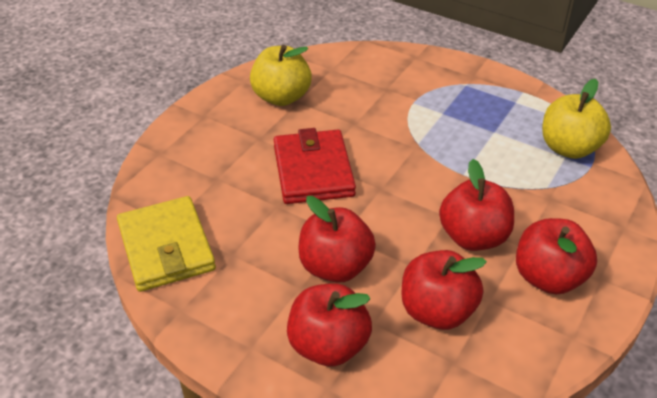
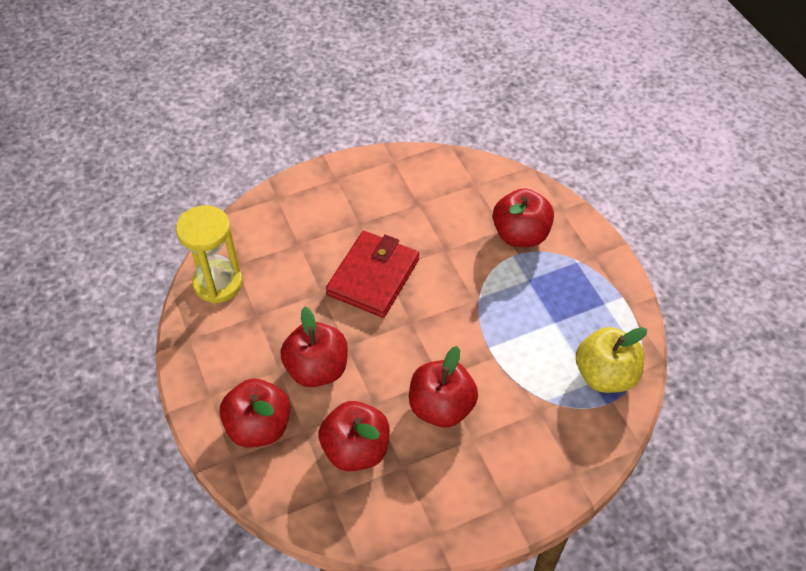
camera: 35 degrees right, 10 degrees up
yellow wallet [117,196,216,292] -> yellow hourglass [176,205,243,304]
yellow apple [250,45,312,106] -> none
red apple [516,218,597,294] -> red apple moved to [493,188,554,247]

